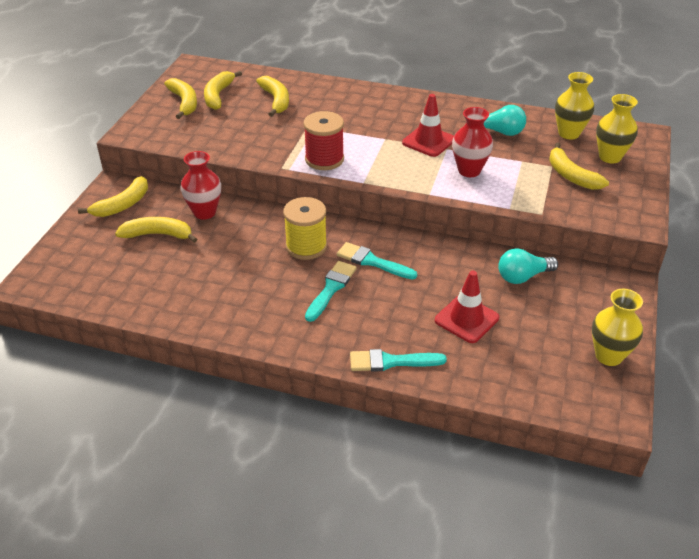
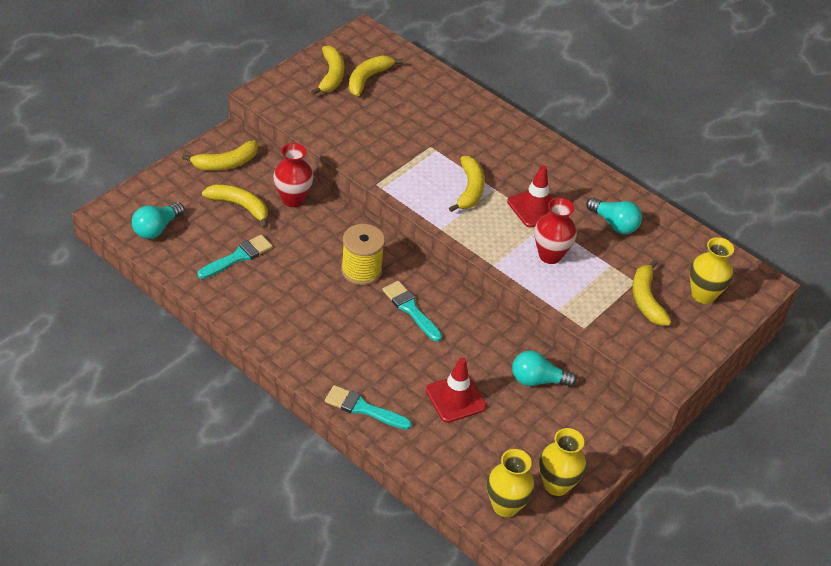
camera: 20 degrees right, 5 degrees up
yellow banana [256,76,289,117] -> yellow banana moved to [449,156,485,212]
red spool [303,111,344,170] -> none
turquoise brush [305,261,357,322] -> turquoise brush moved to [198,235,273,279]
yellow vase [555,72,594,139] -> yellow vase moved to [487,449,535,517]
none -> turquoise light bulb [132,202,184,239]

